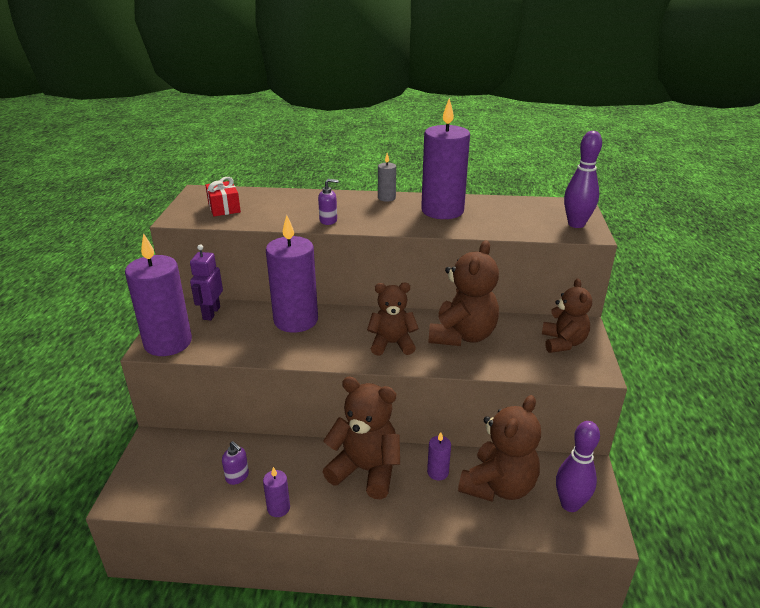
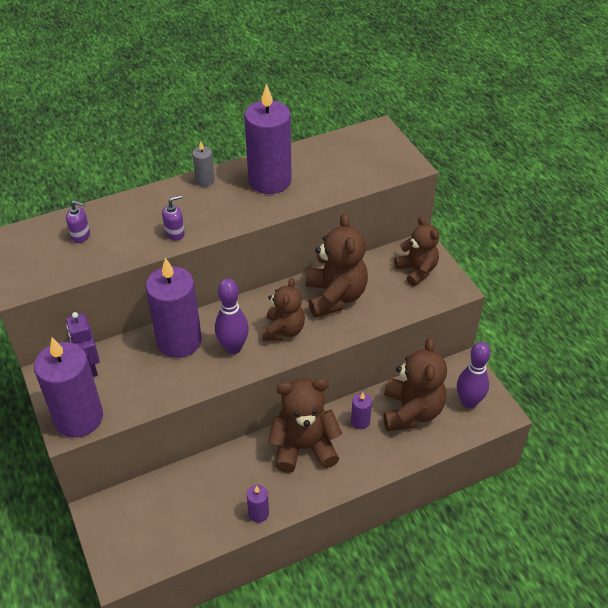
camera: 30 degrees left, 15 degrees up
red gift [205,177,241,216] -> none
purple soap dispenser [222,441,249,485] -> purple soap dispenser moved to [66,201,90,243]
brown teddy bear [367,283,419,356] -> brown teddy bear turned 135 degrees clockwise [262,278,305,341]
purple bowling pin [564,131,602,228] -> purple bowling pin moved to [215,279,249,354]

